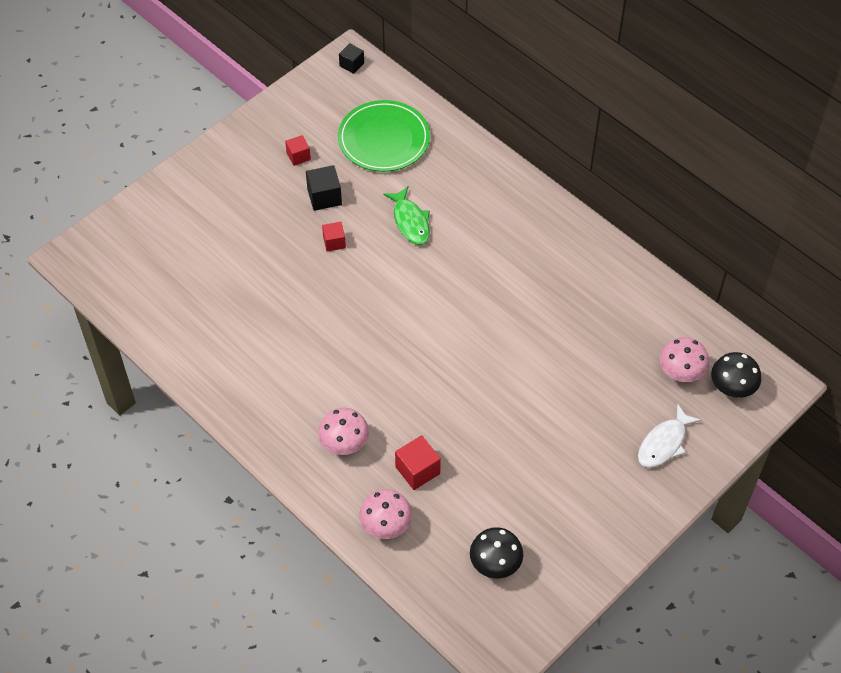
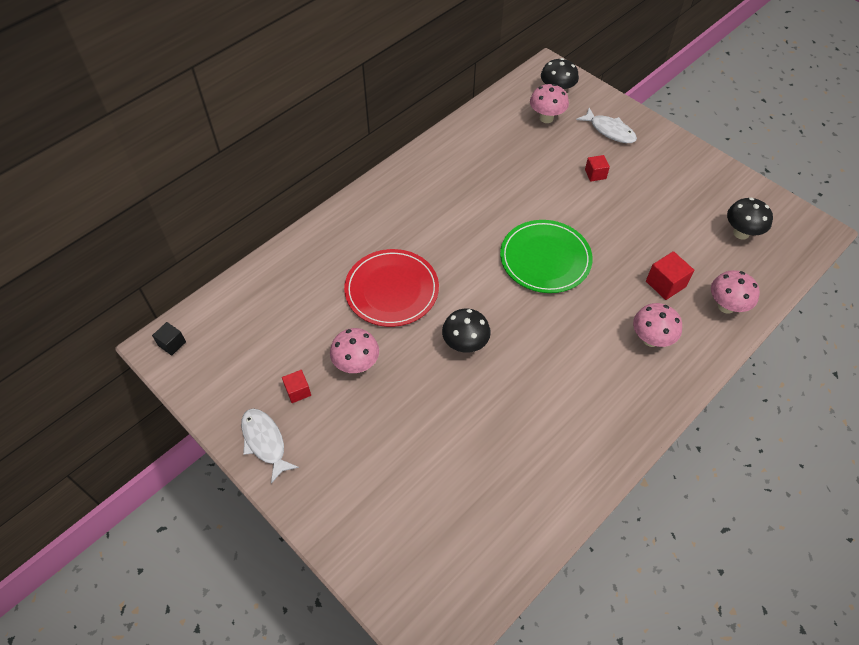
camera: 90 degrees left, 0 degrees up
black cube [306,165,342,211] -> pink mushroom [330,328,379,373]
red cube [322,222,346,252] -> red cube moved to [585,155,610,182]
green plate [338,100,430,172] -> green plate moved to [500,220,593,293]
green fish [383,186,430,245] -> red plate [344,249,439,327]
none -> white fish [241,408,299,483]
none -> black mushroom [442,309,491,353]

